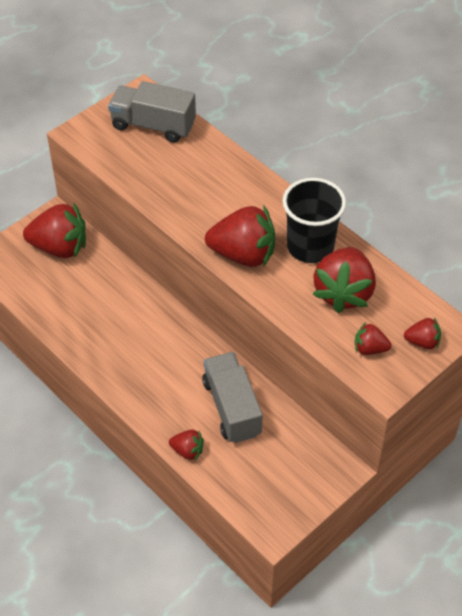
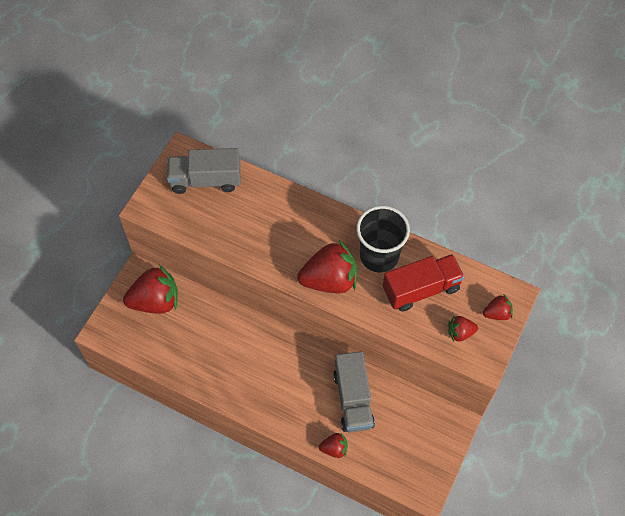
camera: 20 degrees left, 10 degrees up
grey truck [202,352,263,443] -> grey truck turned 150 degrees counterclockwise [333,351,375,433]
red strawberry [312,247,376,313] -> red truck [383,254,465,312]

